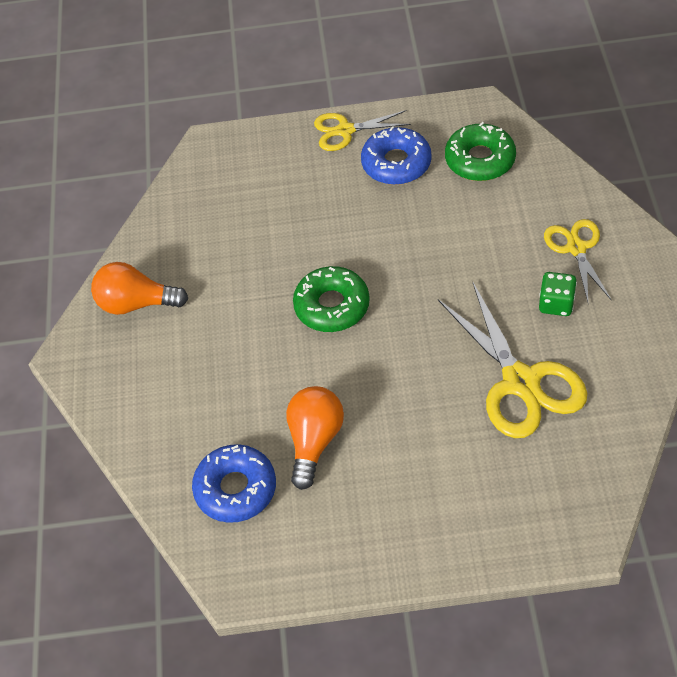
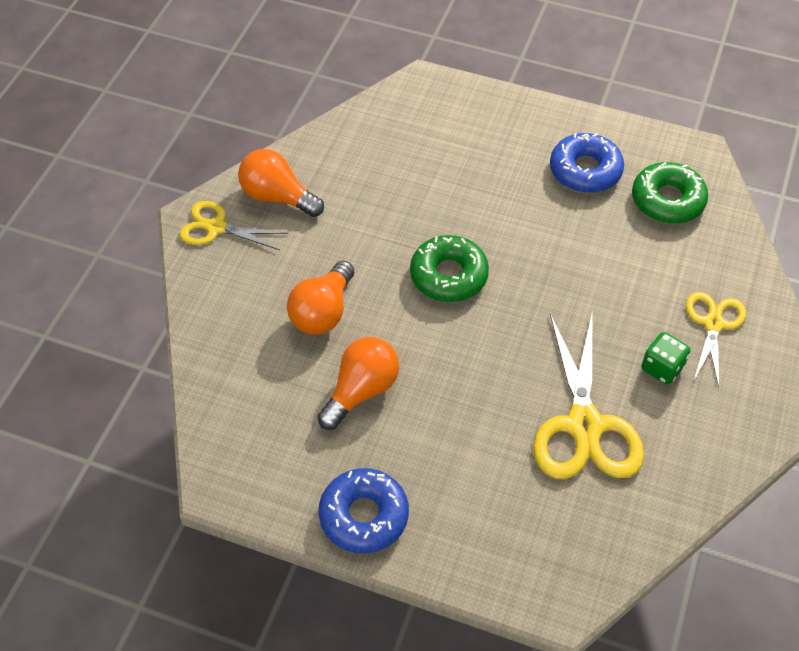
camera: 20 degrees right, 0 degrees up
blue donut [192,444,276,523] -> blue donut moved to [319,468,409,553]
yellow scissors [314,110,411,151] -> yellow scissors moved to [179,201,288,250]
none -> orange light bulb [287,261,354,335]

